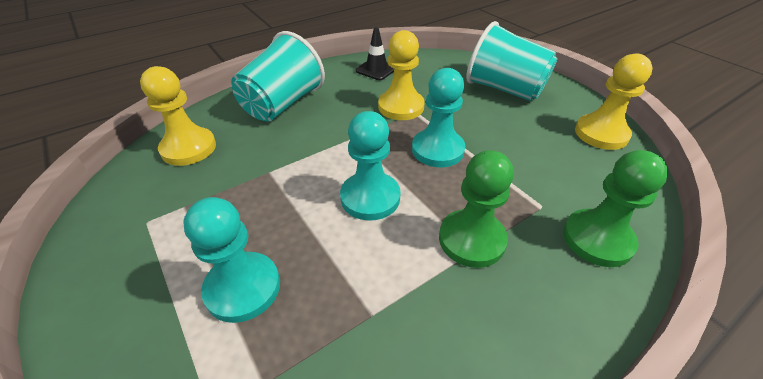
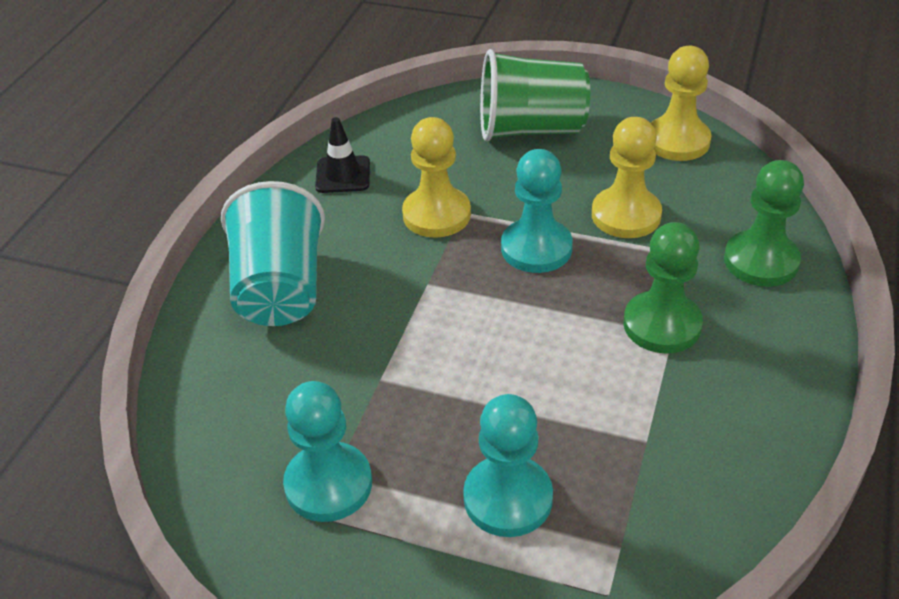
camera: 35 degrees left, 0 degrees up
yellow pawn [140,66,216,166] -> yellow pawn moved to [592,117,662,238]
turquoise pawn [340,111,401,221] -> turquoise pawn moved to [283,381,372,522]
turquoise cup [466,21,558,101] -> green cup [480,49,590,141]

